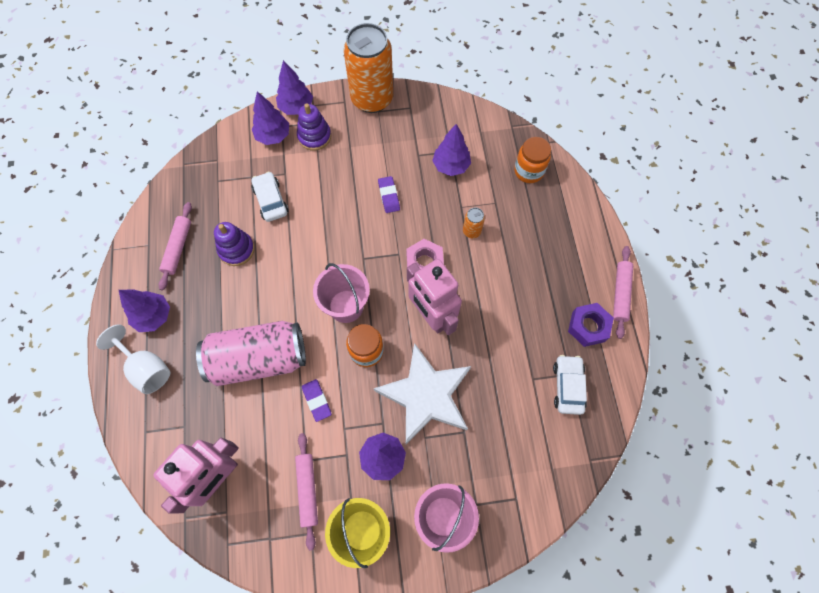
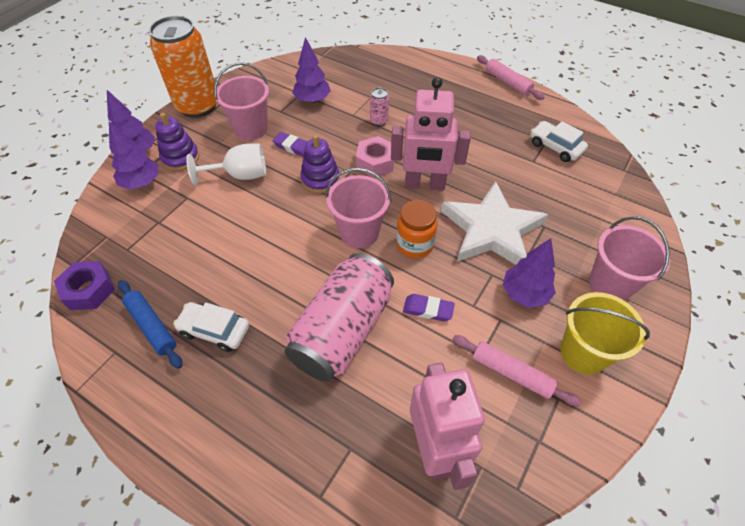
camera: 50 degrees left, 15 degrees down
white goblet [96,324,170,394] -> white goblet moved to [186,144,266,185]
purple tree [119,290,170,332] -> none
pink rolling pin [158,202,192,290] -> blue rolling pin [118,280,182,369]
purple stacking toy [214,222,255,266] -> purple stacking toy moved to [300,134,340,193]
white car [251,171,288,222] -> white car moved to [173,302,249,352]
orange can [463,208,485,238] -> pink can [370,88,389,126]
orange jar [514,137,551,183] -> none
purple nut [568,303,614,347] -> purple nut moved to [54,261,115,310]
none -> pink bucket [214,62,269,140]

